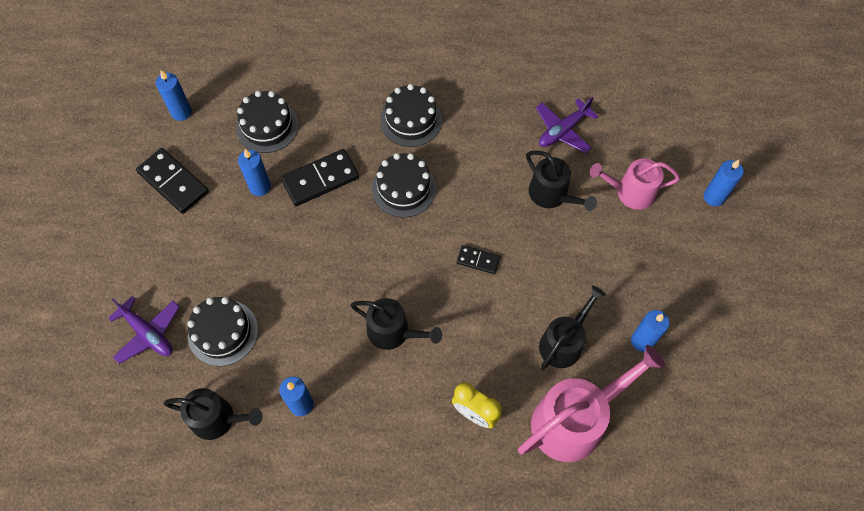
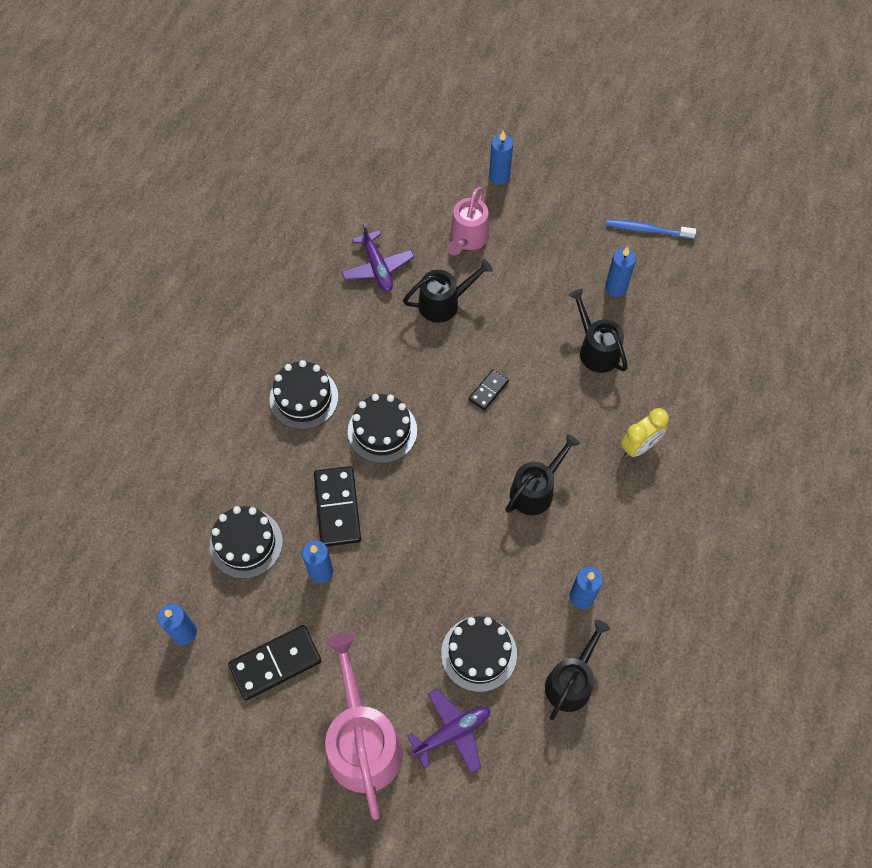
camera: 70 degrees left, 0 degrees up
pink watering can [518,345,666,462] -> pink watering can moved to [325,633,403,820]
none -> blue toothbrush [606,219,696,239]

